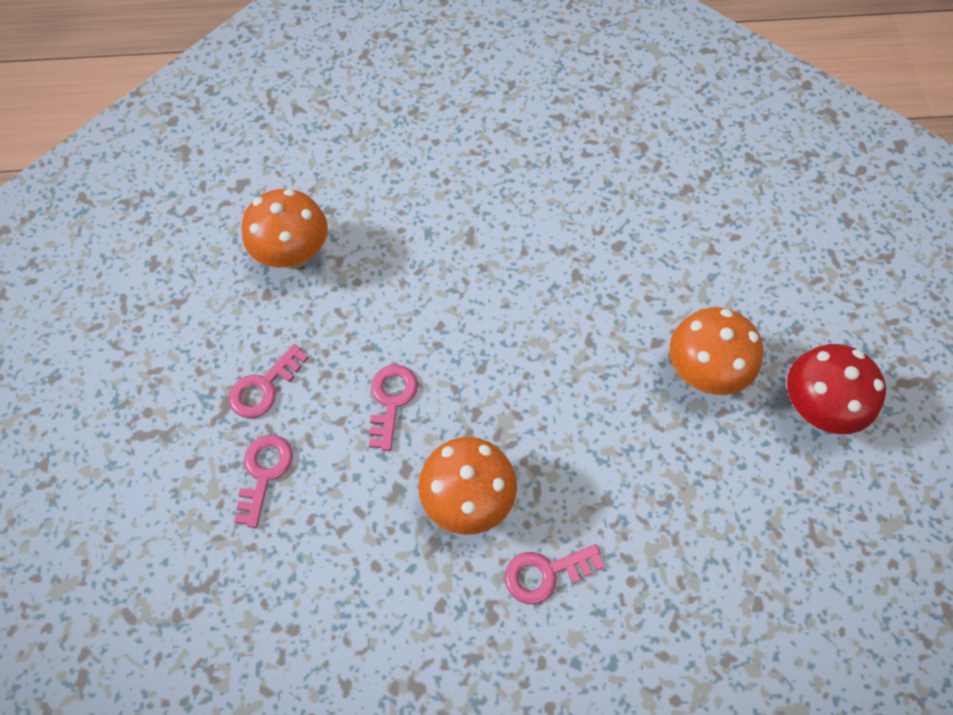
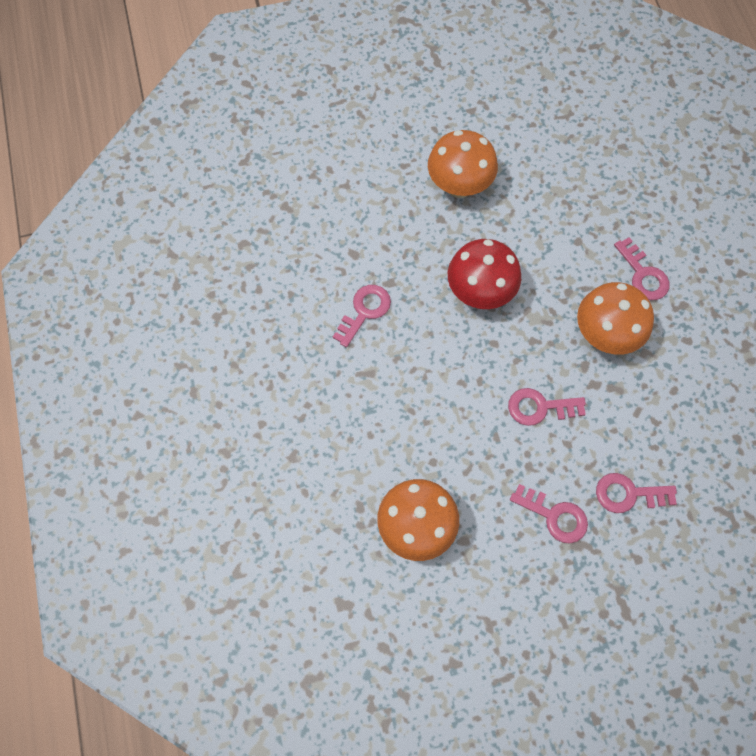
camera: 100 degrees left, 5 degrees up
red mushroom [787,344,886,434] -> red mushroom moved to [448,239,521,309]
none -> pink key [333,285,391,348]

